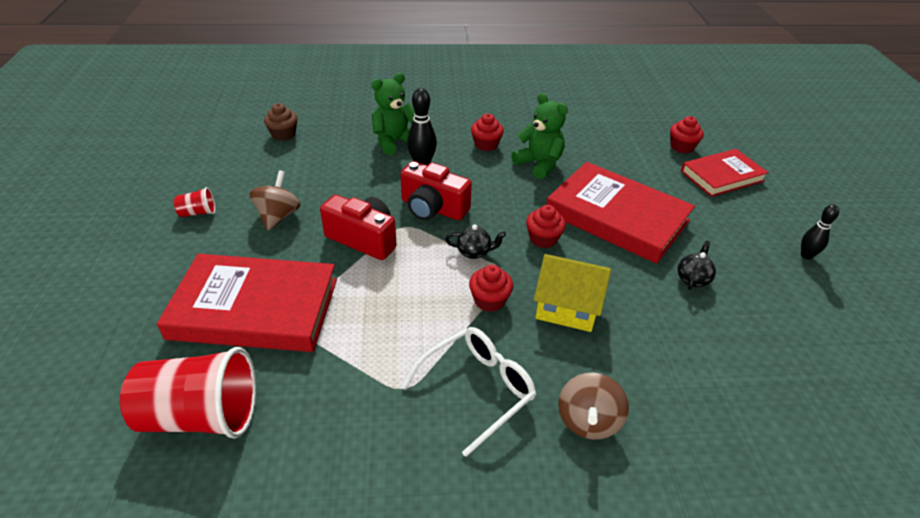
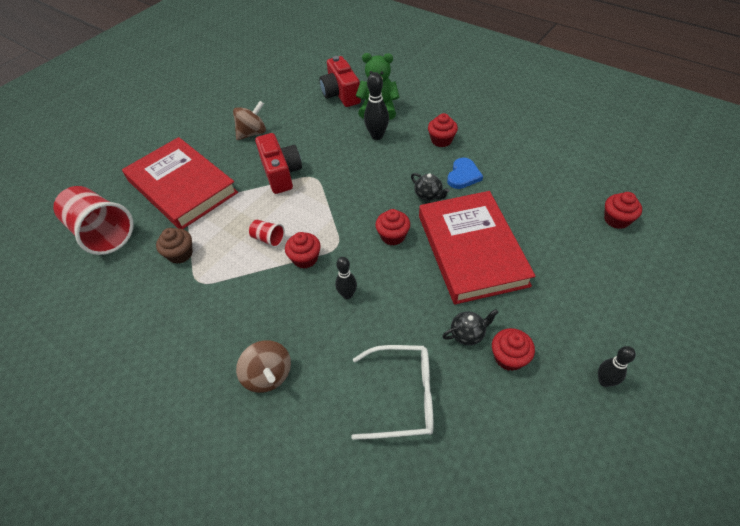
camera: 45 degrees right, 10 degrees up
red cup [174,187,215,217] -> red cup moved to [249,220,285,248]
brown cupcake [264,103,298,141] -> brown cupcake moved to [156,228,193,264]
red camera [401,161,472,220] -> red camera moved to [320,56,361,107]
white glasses [402,327,536,457] -> white glasses moved to [351,345,433,440]
black teapot [445,224,506,259] -> black teapot moved to [411,173,450,201]
green teddy bear [512,93,568,179] -> blue heart [447,158,483,189]
yellow house [534,254,611,332] -> black bowling pin [335,257,357,299]
brown spinning top [558,373,629,440] -> brown spinning top turned 90 degrees counterclockwise [236,340,291,393]
red book [681,149,769,197] -> none
none -> red cupcake [492,328,535,371]

